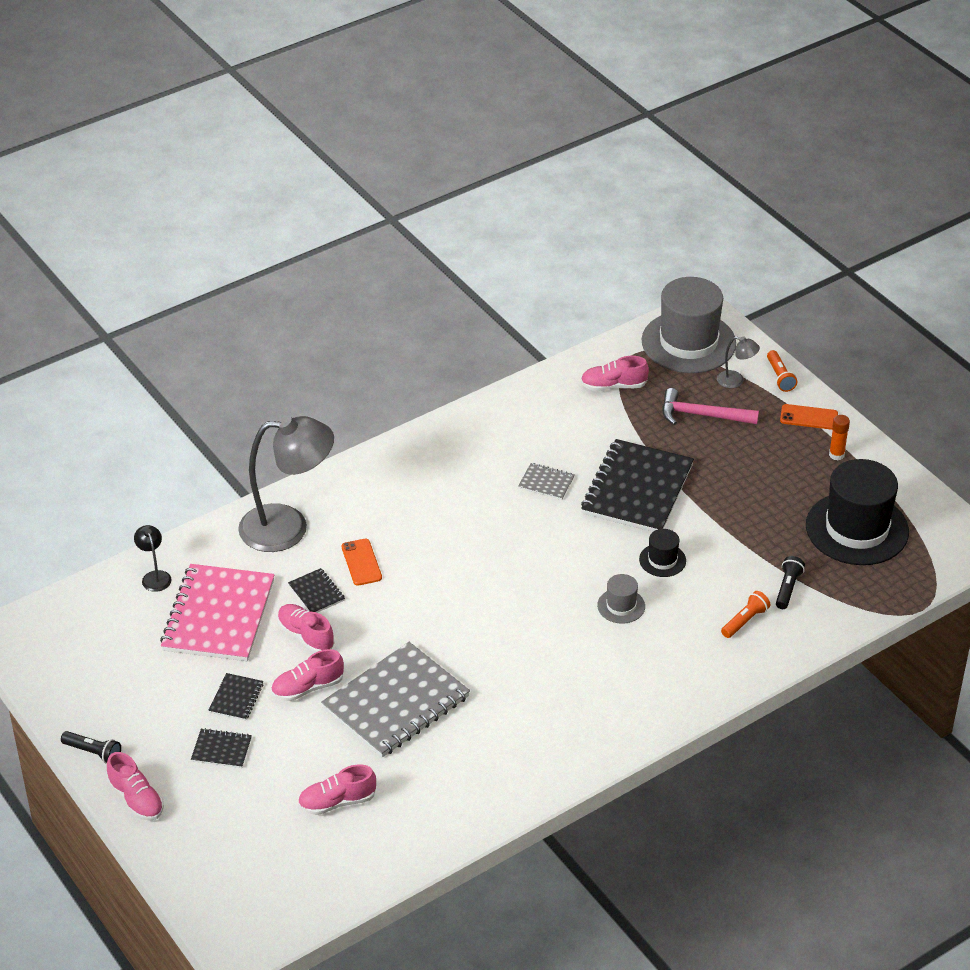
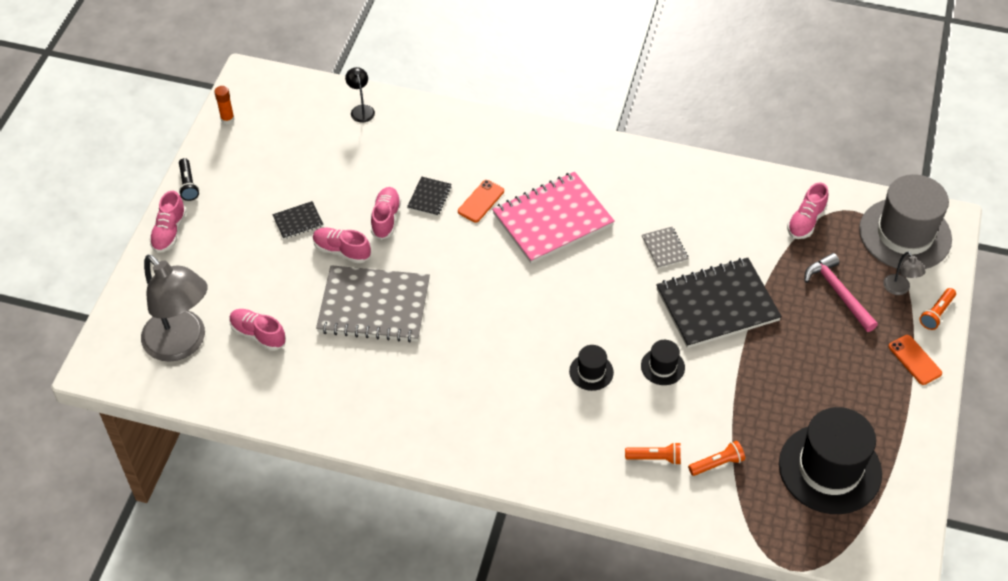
camera: 50 degrees right, 10 degrees up
black lamp [134,525,172,592] -> black lamp turned 45 degrees counterclockwise [345,67,375,123]
pink notebook [160,564,275,661] -> pink notebook moved to [492,172,615,264]
black notebook [191,728,252,768] -> none
grey lamp [238,416,334,552] -> grey lamp moved to [141,255,208,362]
pink shoe [581,356,649,391] -> pink shoe turned 105 degrees counterclockwise [787,182,828,239]
grey hat [597,574,645,624] -> black hat [569,345,614,391]
black flashlight [776,556,805,609] -> orange flashlight [688,441,745,476]
orange glue stick [829,415,850,460] -> orange glue stick moved to [214,86,234,124]

